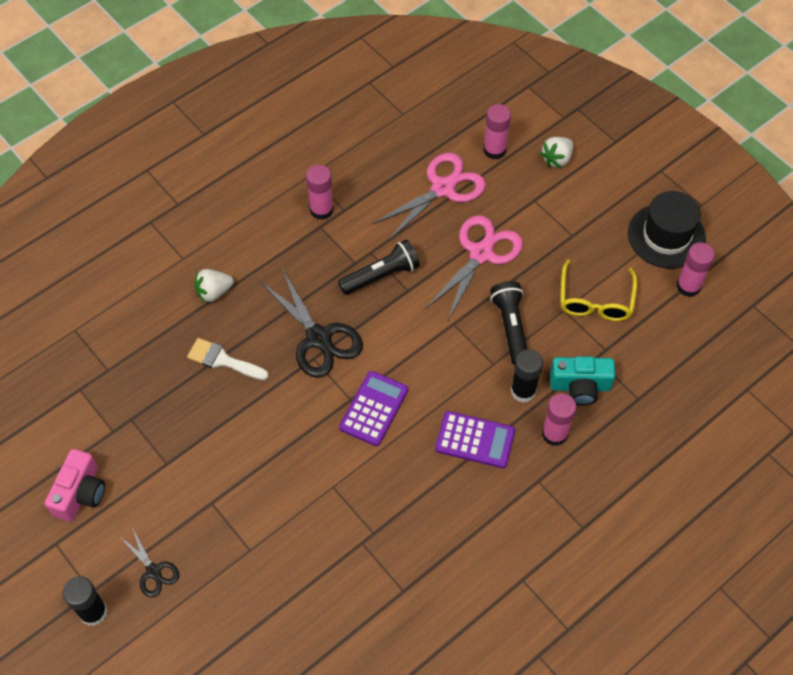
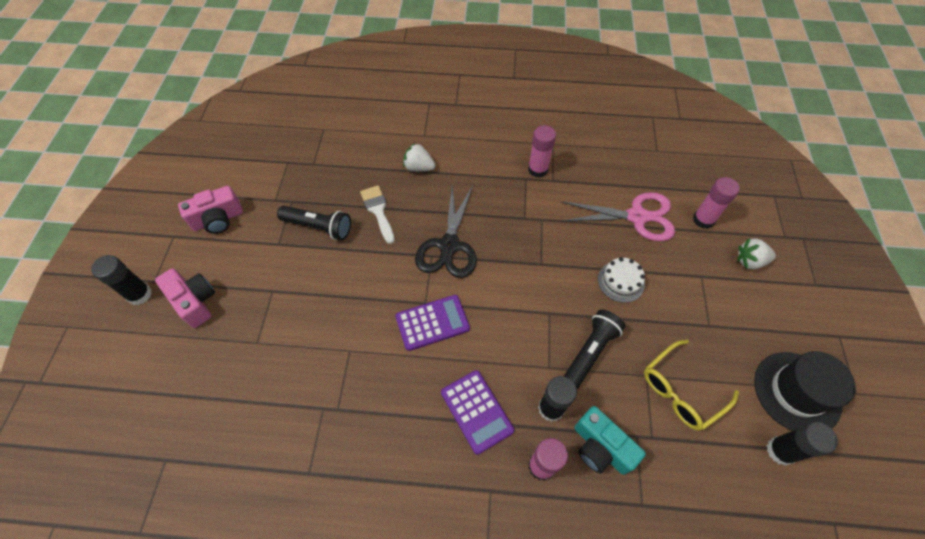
camera: 45 degrees right, 0 degrees up
black scissors [119,528,179,597] -> pink camera [155,268,215,328]
black flashlight [338,240,420,295] -> black flashlight moved to [277,206,351,240]
pink scissors [425,215,523,320] -> white cake [598,257,645,303]
pink glue stick [676,242,715,297] -> black glue stick [767,422,838,466]

